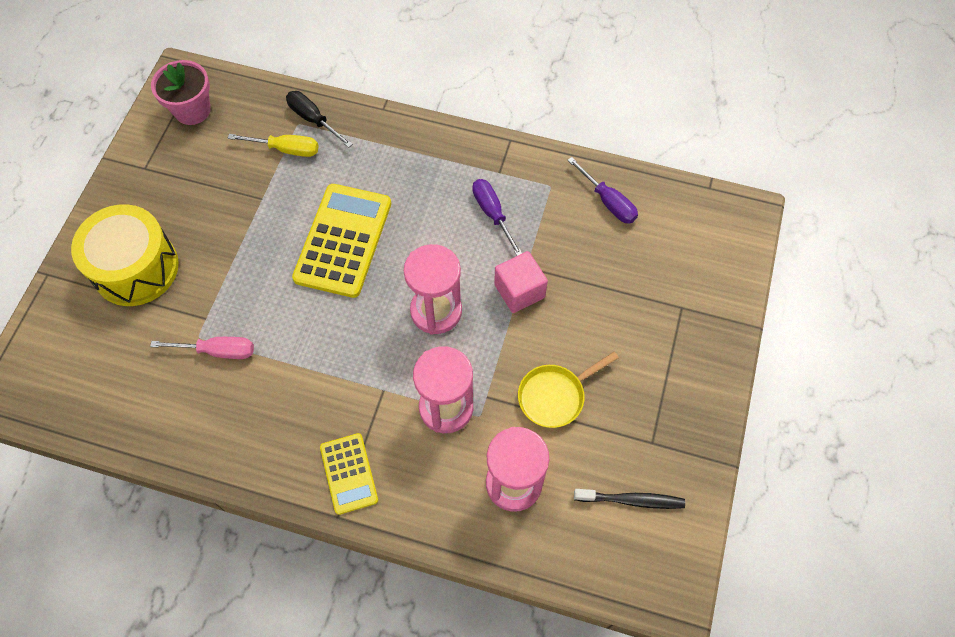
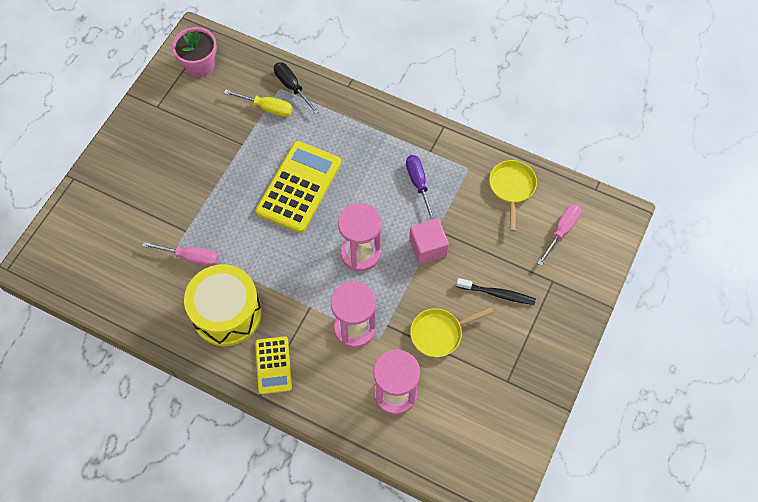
camera: 10 degrees right, 0 degrees up
yellow drum [71,204,179,306] -> yellow drum moved to [184,264,262,346]
purple screwdriver [567,157,638,224] -> yellow pan [489,160,537,232]
black toothbrush [574,489,685,509] -> black toothbrush moved to [456,278,536,305]
none -> pink screwdriver [537,204,581,266]

